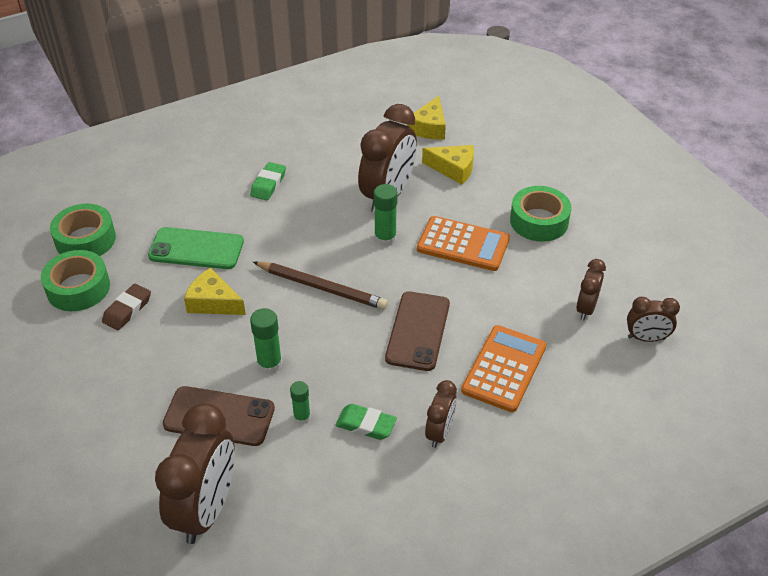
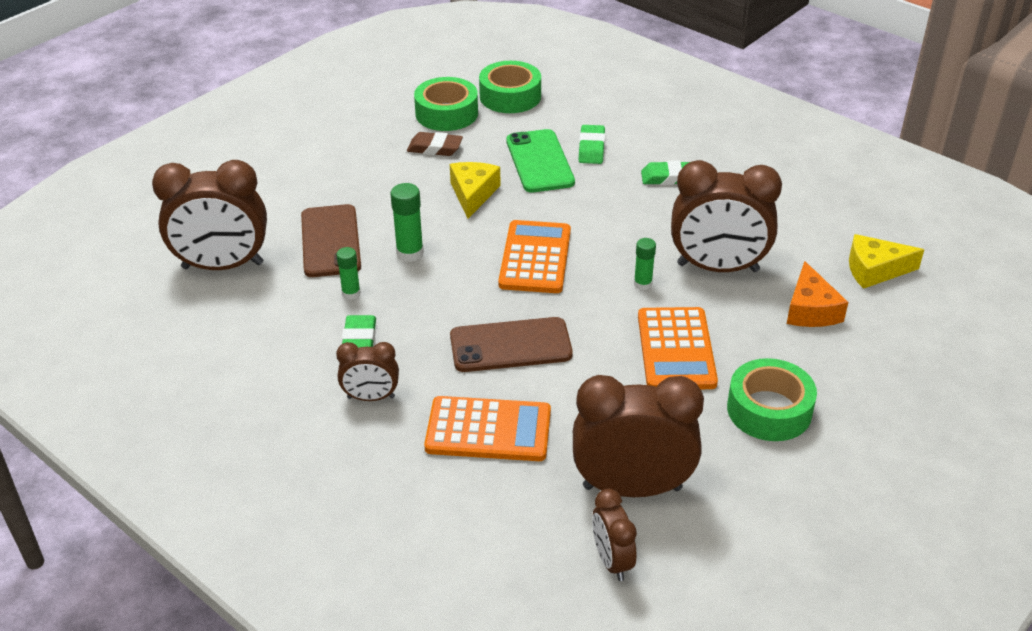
camera: 70 degrees right, 5 degrees down
brown pencil [253,262,388,310] -> orange calculator [498,220,571,293]
green glue stick [374,184,398,246] -> green glue stick [634,238,656,290], size x0.66
yellow cheese [422,145,474,185] -> orange cheese [787,261,848,327]
brown clock [576,259,606,320] -> brown clock [573,375,704,497], size x1.92
none -> green eraser [579,125,605,164]

